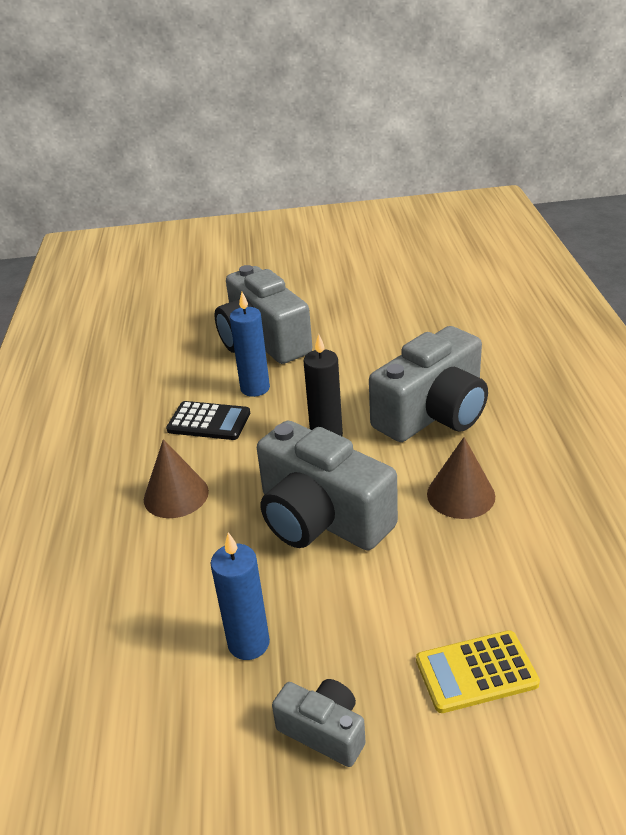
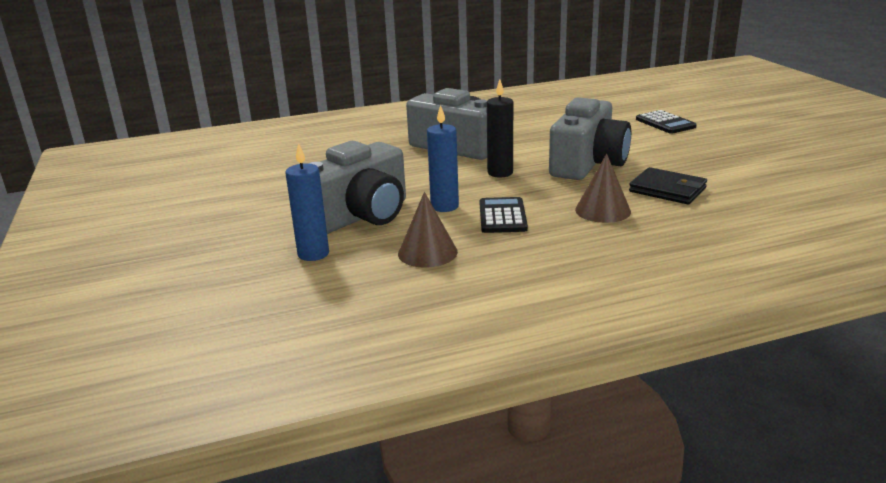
camera: 105 degrees left, 10 degrees down
blue candle [211,532,270,660] -> blue candle moved to [286,143,329,261]
grey camera [272,679,365,767] -> none
yellow calculator [416,630,540,713] -> black calculator [636,110,697,134]
brown cone [427,437,495,519] -> brown cone moved to [398,192,458,268]
none -> black wallet [629,167,707,204]

